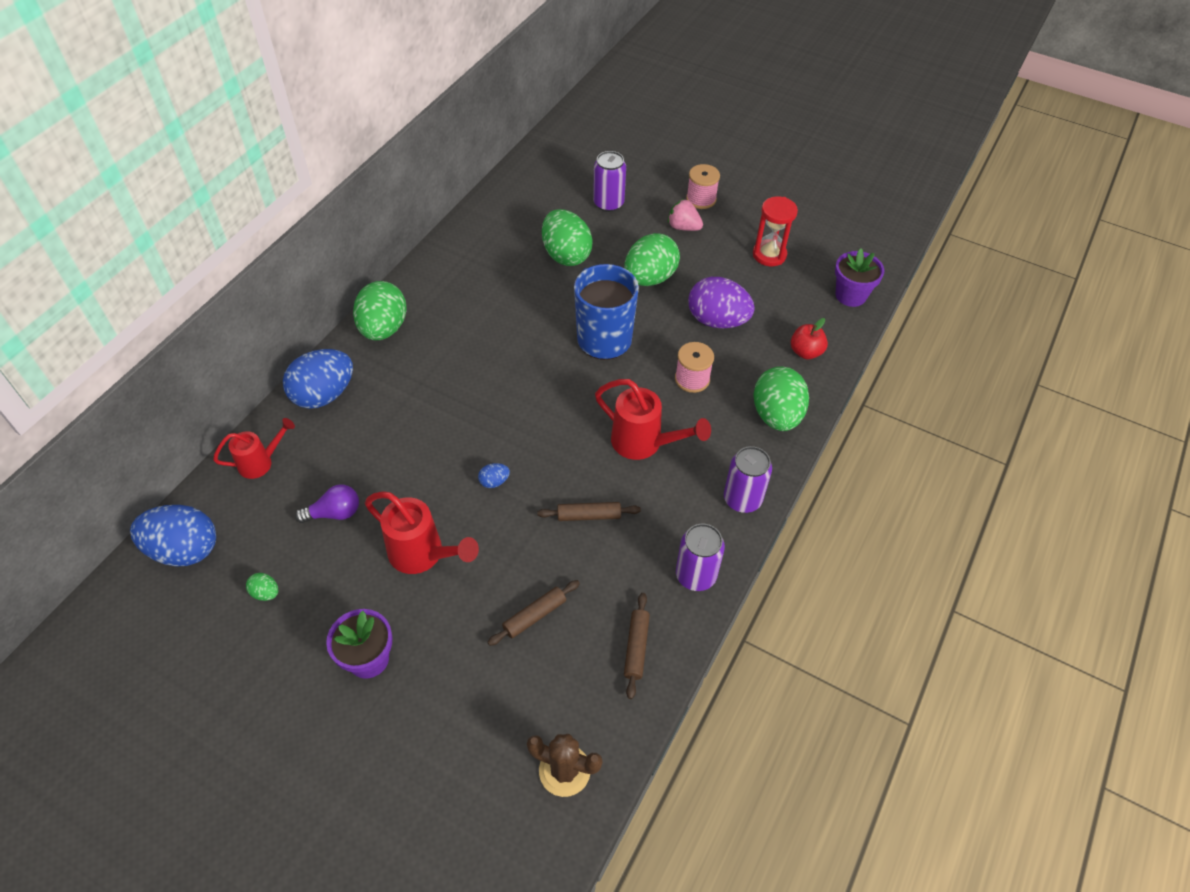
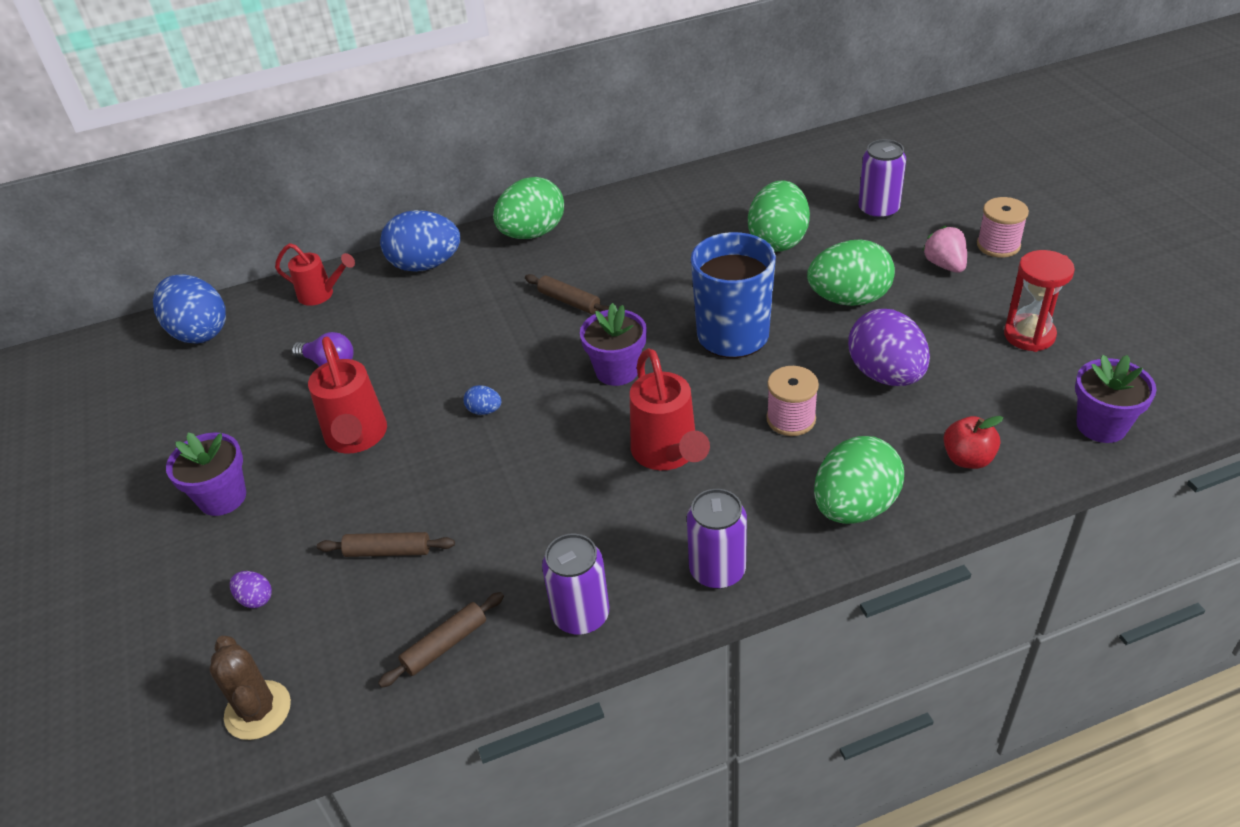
camera: 45 degrees right, 10 degrees down
green egg [246,573,278,601] -> none
brown rolling pin [537,502,641,521] -> brown rolling pin moved to [525,274,609,314]
none -> purple egg [230,571,272,608]
none -> purple flower pot [580,303,647,386]

